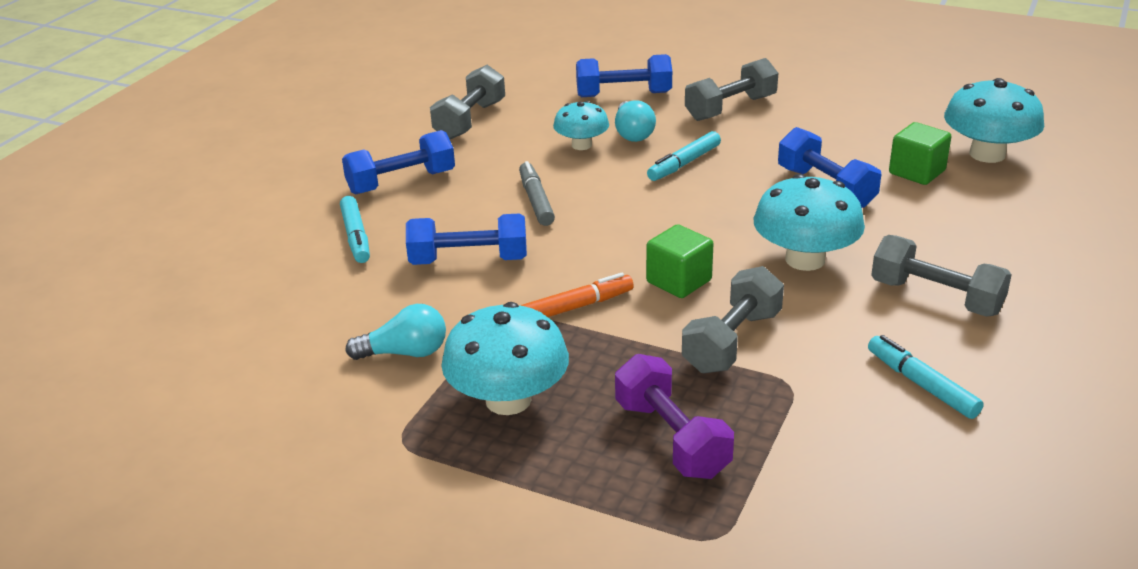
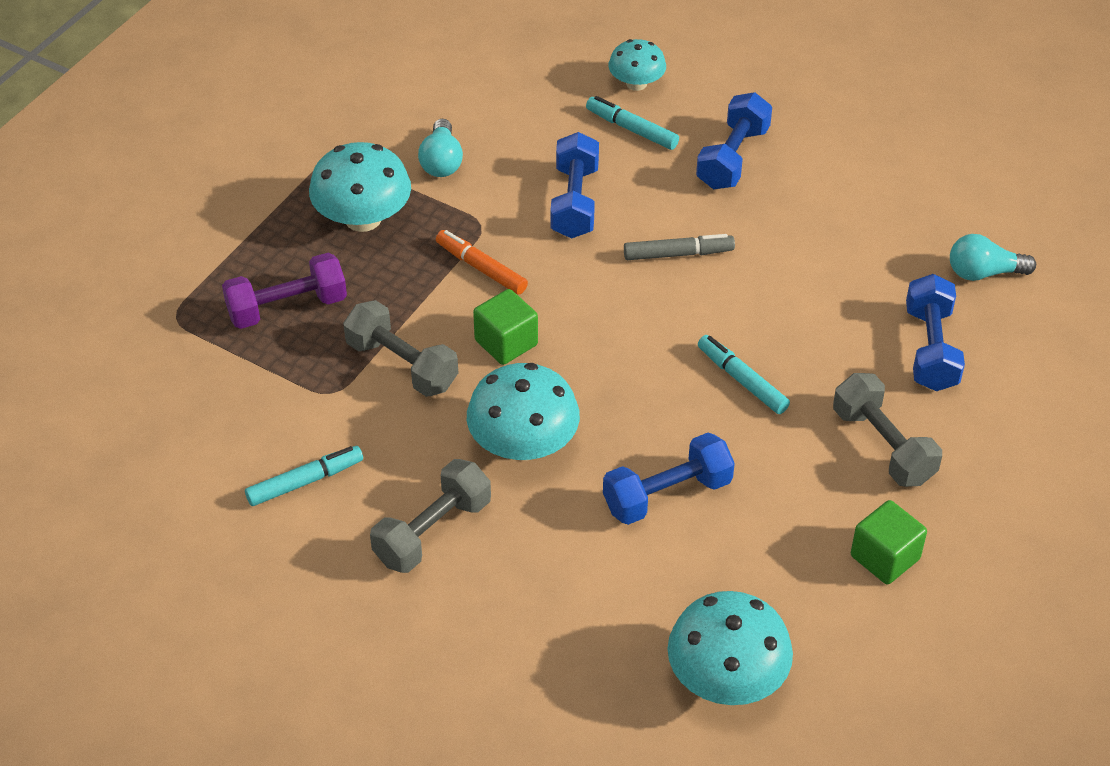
camera: 95 degrees right, 15 degrees up
turquoise marker [340,196,370,263] -> turquoise marker turned 45 degrees clockwise [586,96,679,150]
blue dumbbell [342,130,455,194] -> blue dumbbell turned 45 degrees clockwise [696,92,772,190]
grey dumbbell [430,65,505,139] -> none
orange marker [520,273,634,317] -> orange marker turned 150 degrees clockwise [436,230,528,295]
turquoise mushroom [553,101,609,150] -> turquoise mushroom moved to [609,39,666,91]
turquoise light bulb [615,100,656,142] -> turquoise light bulb moved to [950,234,1036,281]
green cube [889,122,951,185] -> green cube moved to [851,500,927,584]

